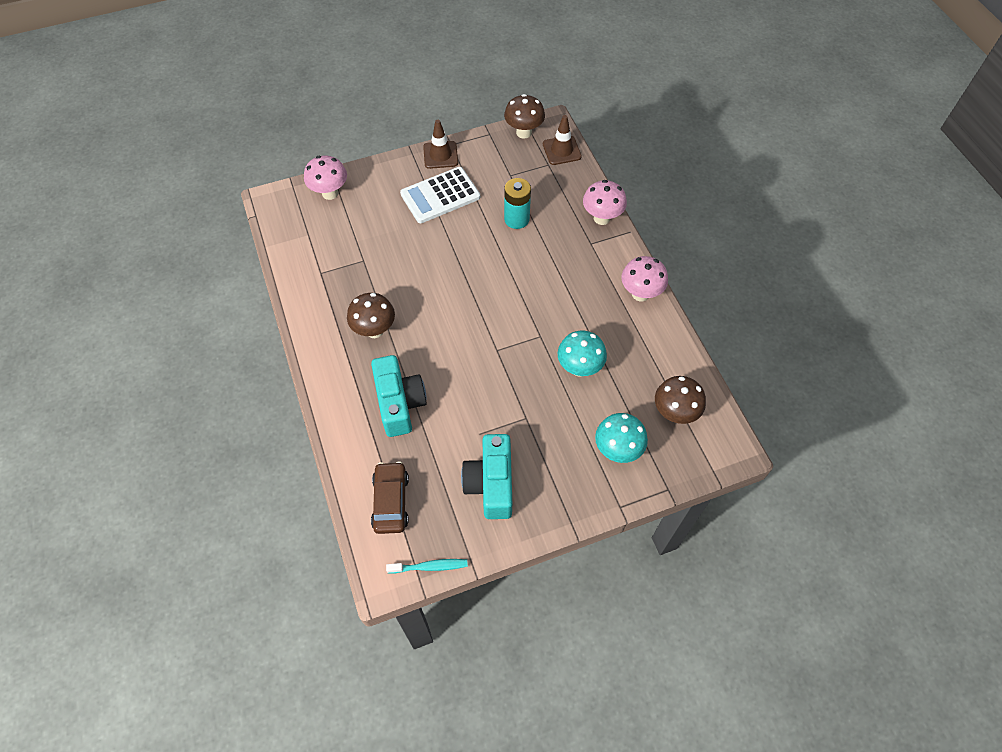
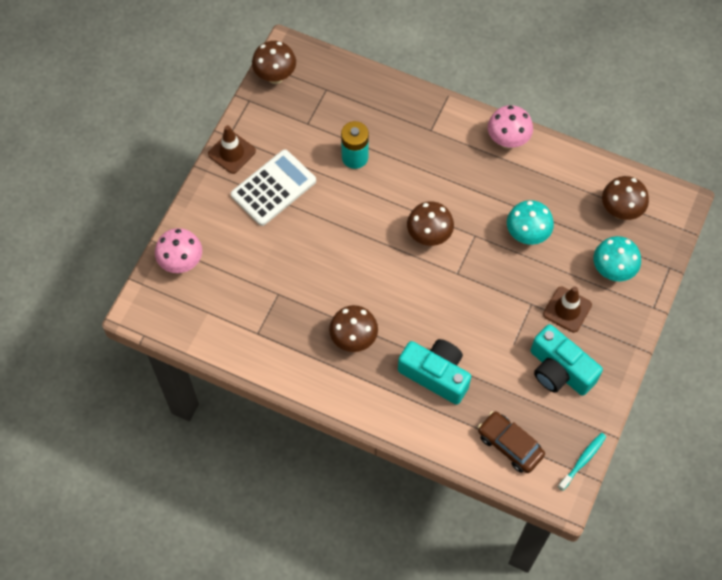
camera: 45 degrees left, 5 degrees up
white calculator [400,167,480,223] -> white calculator turned 150 degrees counterclockwise [231,150,316,226]
brown traffic cone [543,115,582,165] -> brown traffic cone moved to [543,286,592,333]
pink mushroom [583,180,627,225] -> none
none -> brown mushroom [407,201,454,246]

